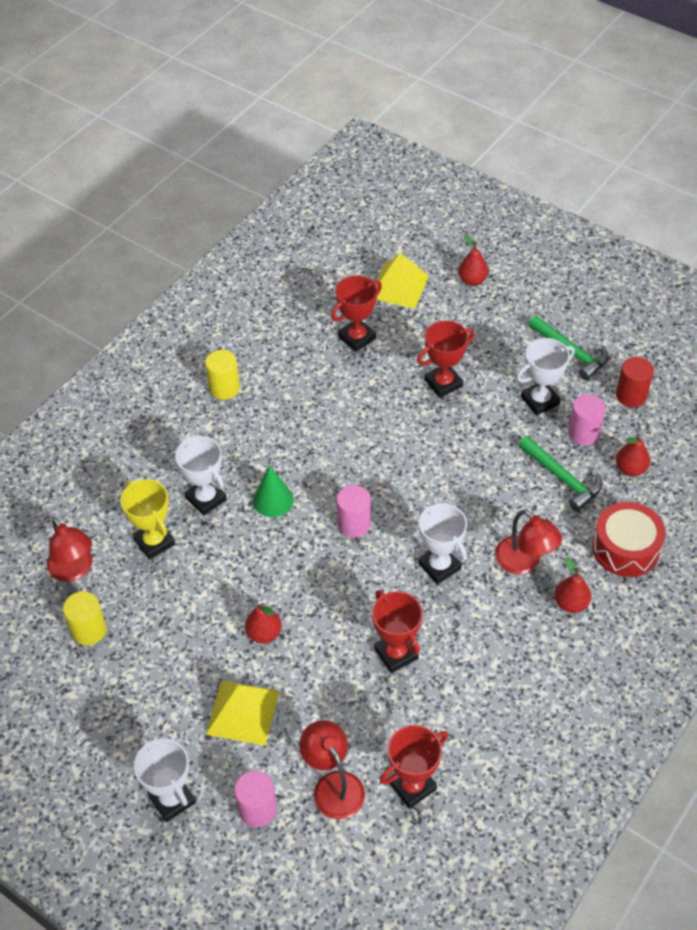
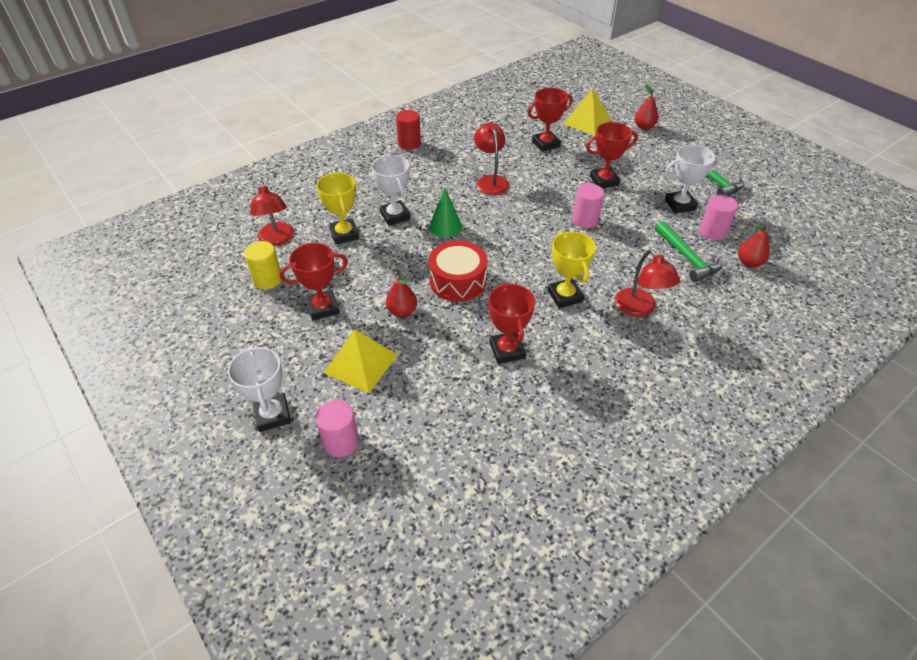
camera: 15 degrees right, 5 degrees down
yellow cylinder [205,350,240,400] -> none
red lamp [299,720,365,819] -> red lamp moved to [474,123,510,195]
pink cylinder [337,485,371,538] -> pink cylinder moved to [572,184,604,228]
red trophy [380,725,448,809] -> red trophy moved to [279,243,348,320]
white trophy [418,503,467,584] -> yellow trophy [547,232,596,308]
red pear [555,557,591,613] -> none
red drum [592,502,666,577] -> red drum moved to [429,240,487,302]
red cylinder [616,357,654,407] -> red cylinder moved to [396,110,421,150]

